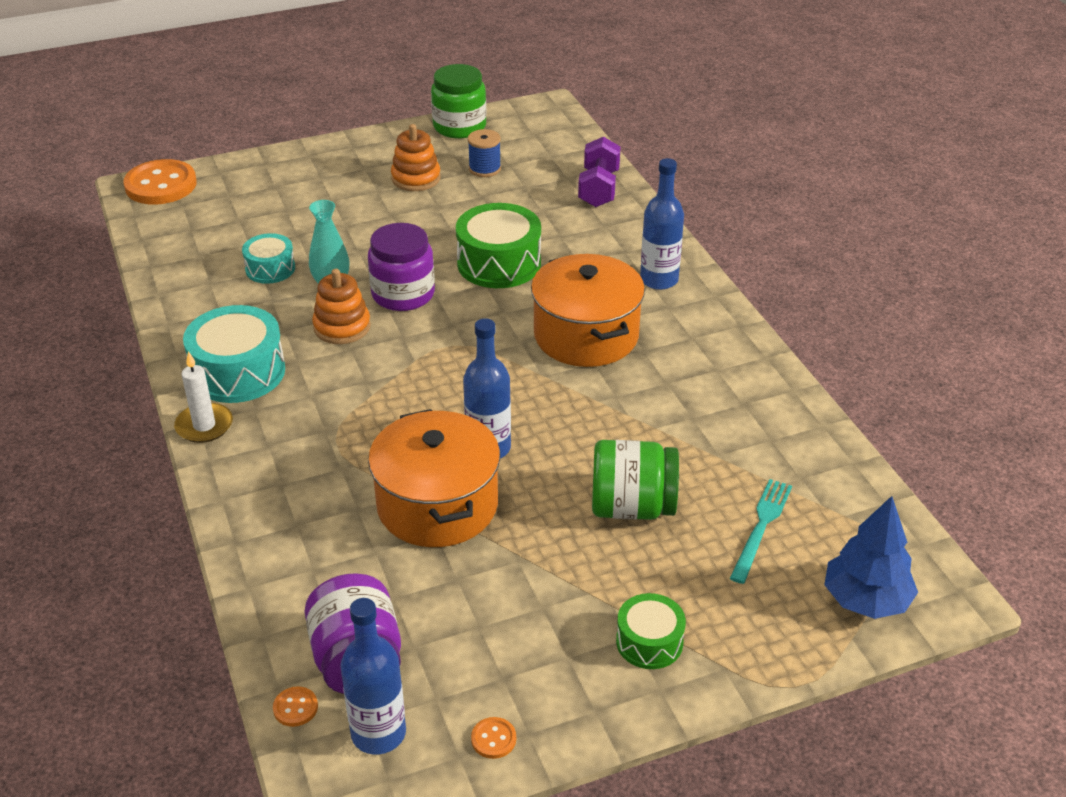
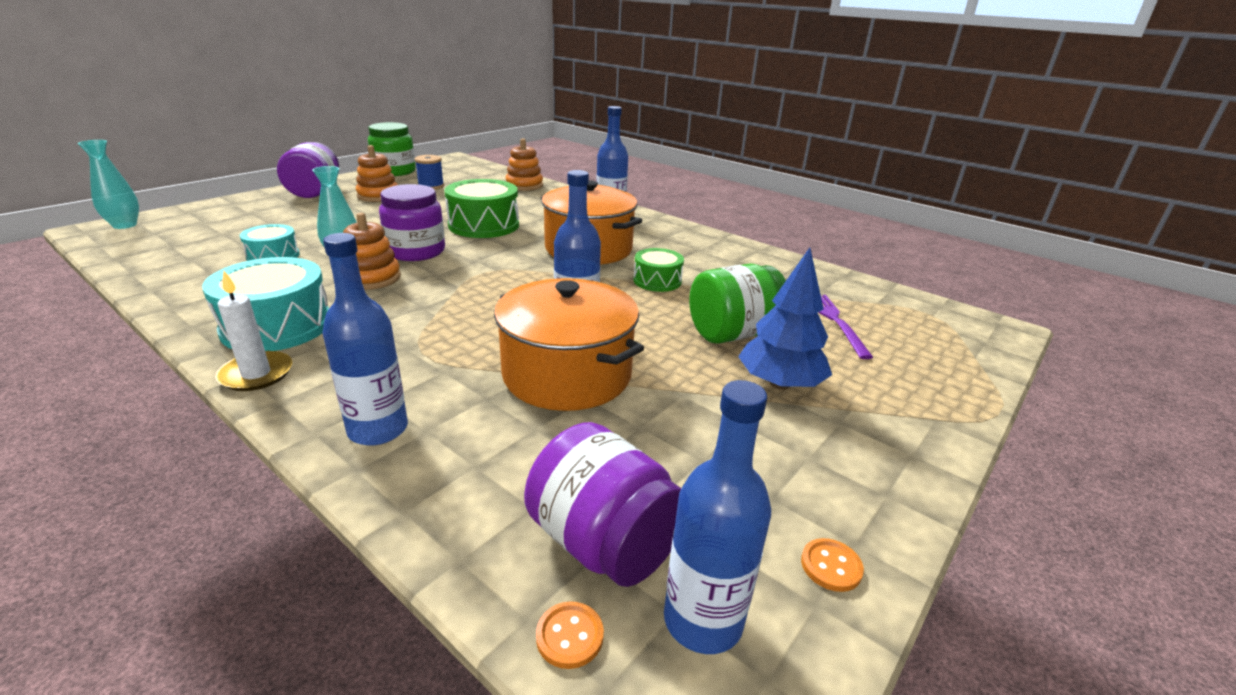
camera: 30 degrees left, 10 degrees down
orange button [123,159,197,205] -> turquoise vase [78,140,139,229]
purple dumbbell [578,137,621,207] -> orange stacking toy [506,138,543,191]
green drum [616,593,686,669] -> green drum moved to [633,248,684,292]
turquoise fork [730,479,792,584] -> purple fork [819,295,873,359]
blue tree [824,496,918,619] -> blue tree moved to [738,248,832,390]
none -> purple jar [277,142,339,198]
none -> blue bottle [322,233,408,446]

